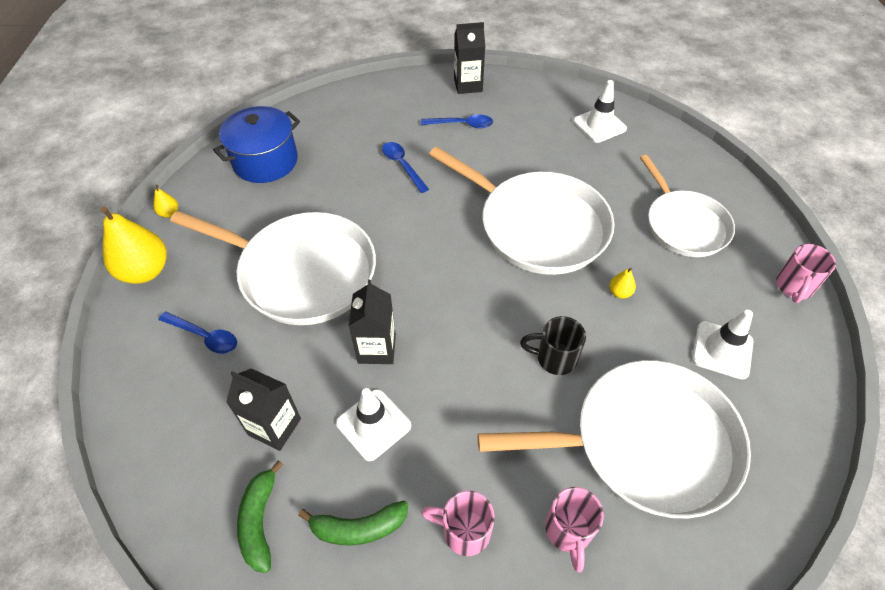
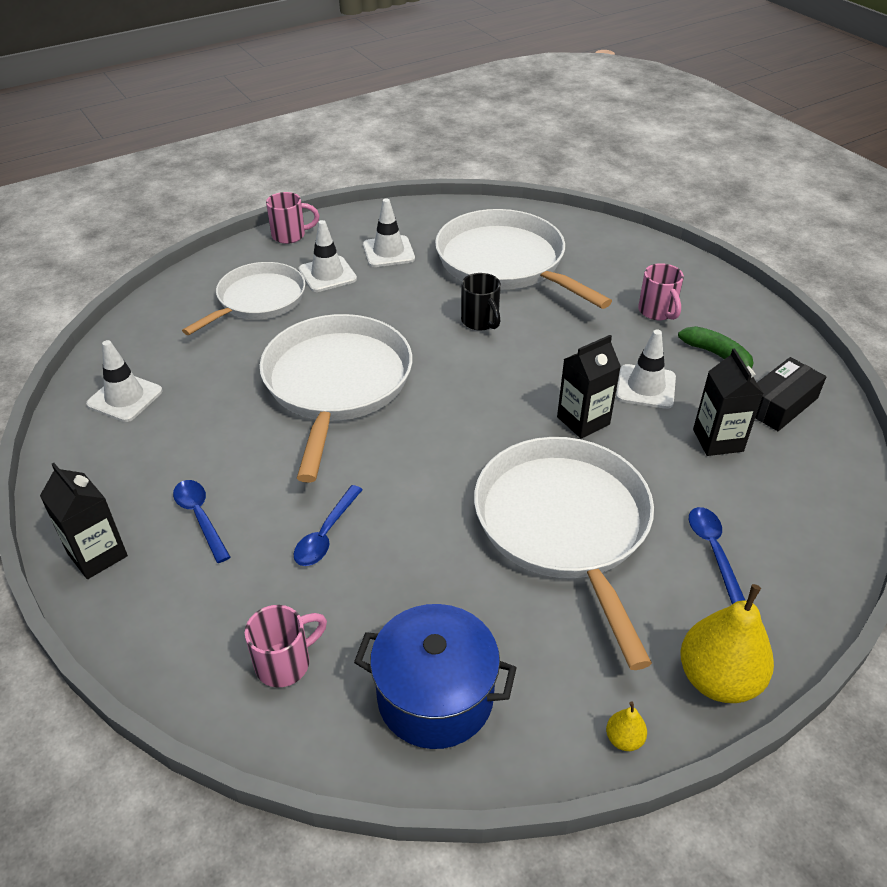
camera: 125 degrees left, 10 degrees down
green banana [237,460,283,573] -> black box [755,357,826,431]
pink mug [545,487,604,572] -> pink mug moved to [245,605,327,687]
yellow pear [609,267,636,299] -> none
none -> white traffic cone [298,220,357,292]

